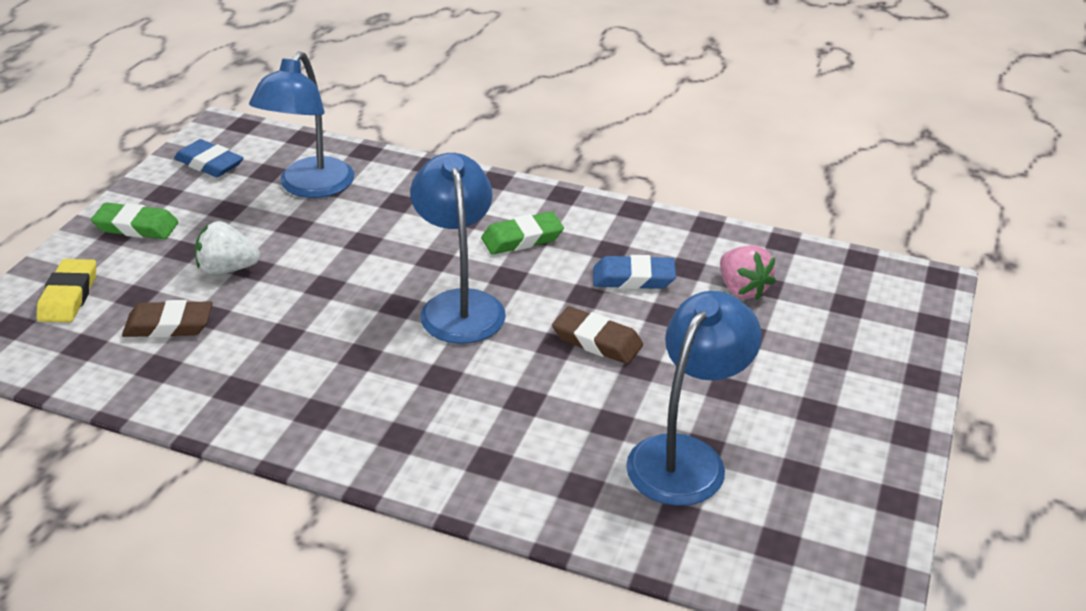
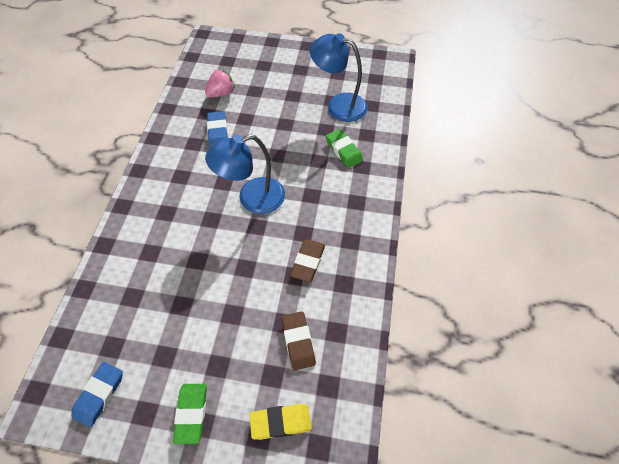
camera: 100 degrees left, 20 degrees up
white strawberry [195,221,260,275] -> none
blue lamp [249,51,354,198] -> none
green eraser [481,212,564,255] -> green eraser moved to [326,129,363,168]
brown eraser [552,306,643,364] -> brown eraser moved to [290,239,325,282]

